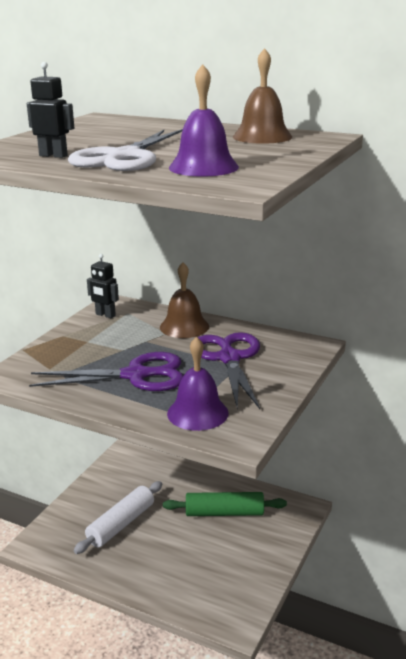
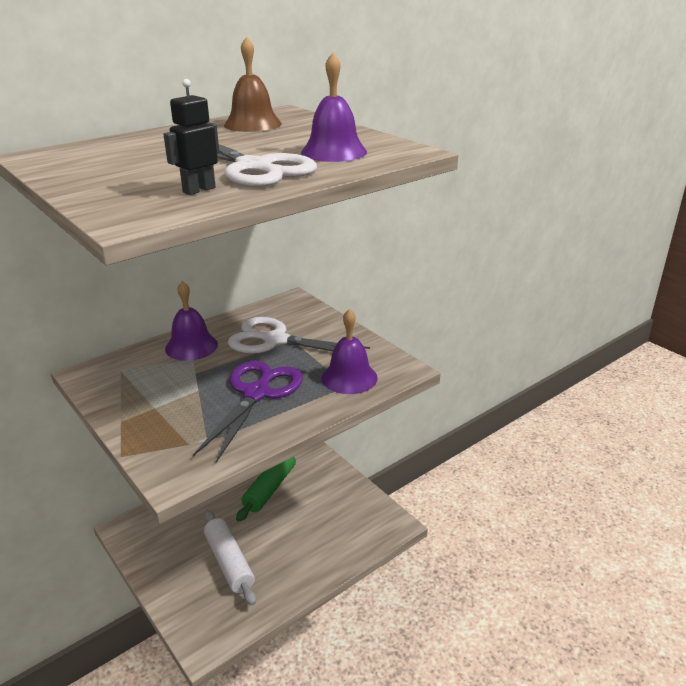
camera: 65 degrees left, 5 degrees up
black robot [87,254,119,318] -> none
brown bell [160,262,209,338] -> purple bell [165,281,218,361]
purple scissors [198,332,260,409] -> white scissors [228,317,370,354]

